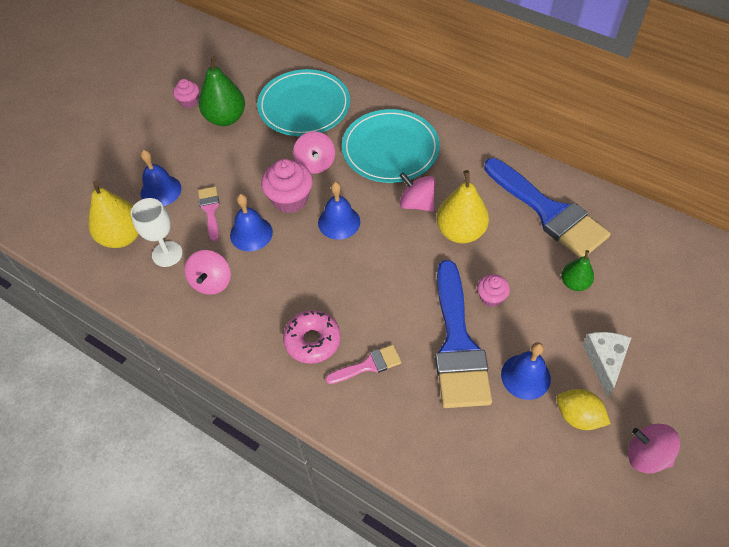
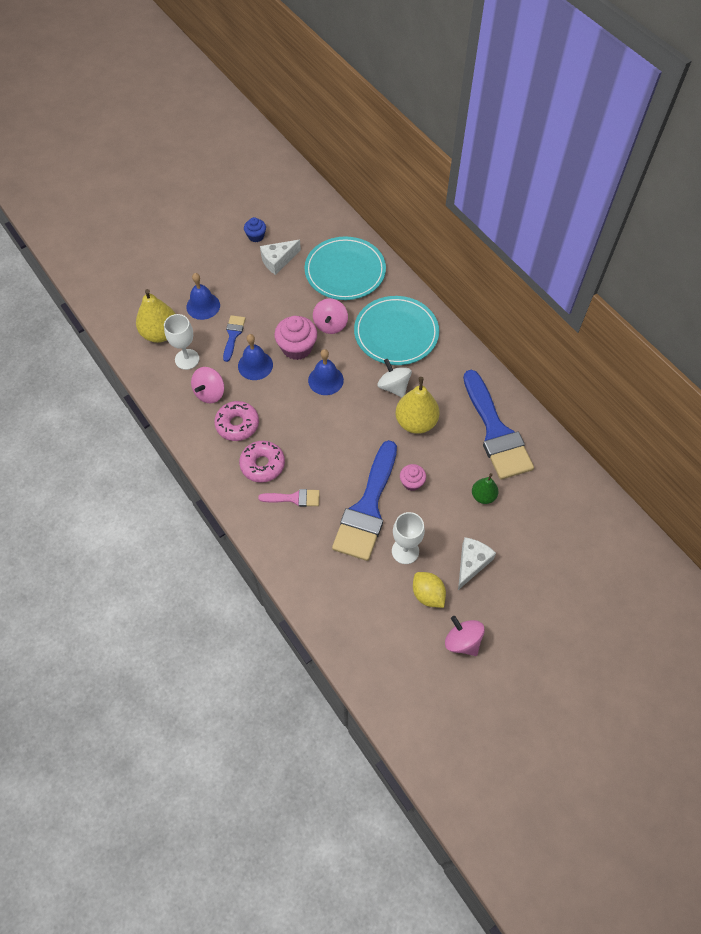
camera: 20 degrees right, 5 degrees up
pink cupcake [173,79,199,108] -> blue cupcake [244,217,266,242]
pink brush [198,186,220,241] -> blue brush [223,315,246,362]
green pear [199,56,245,126] -> white cheese [260,240,301,275]
pink spinning top [400,172,435,212] -> white spinning top [377,359,412,398]
blue bell [501,342,551,400] -> white goblet [392,512,425,564]
none -> pink donut [214,401,259,441]

